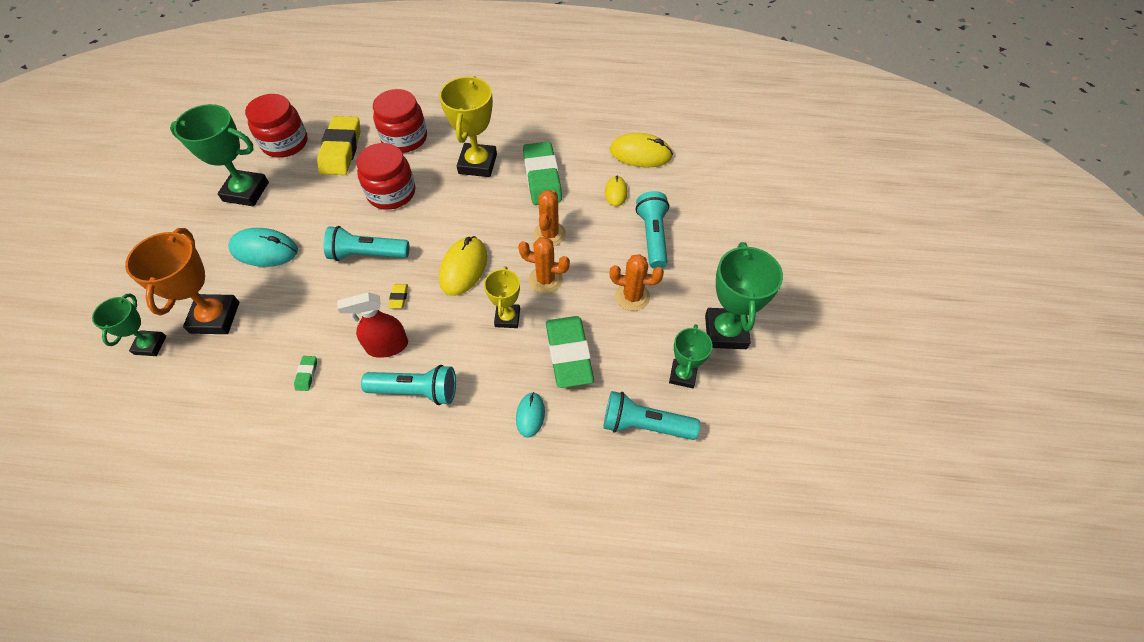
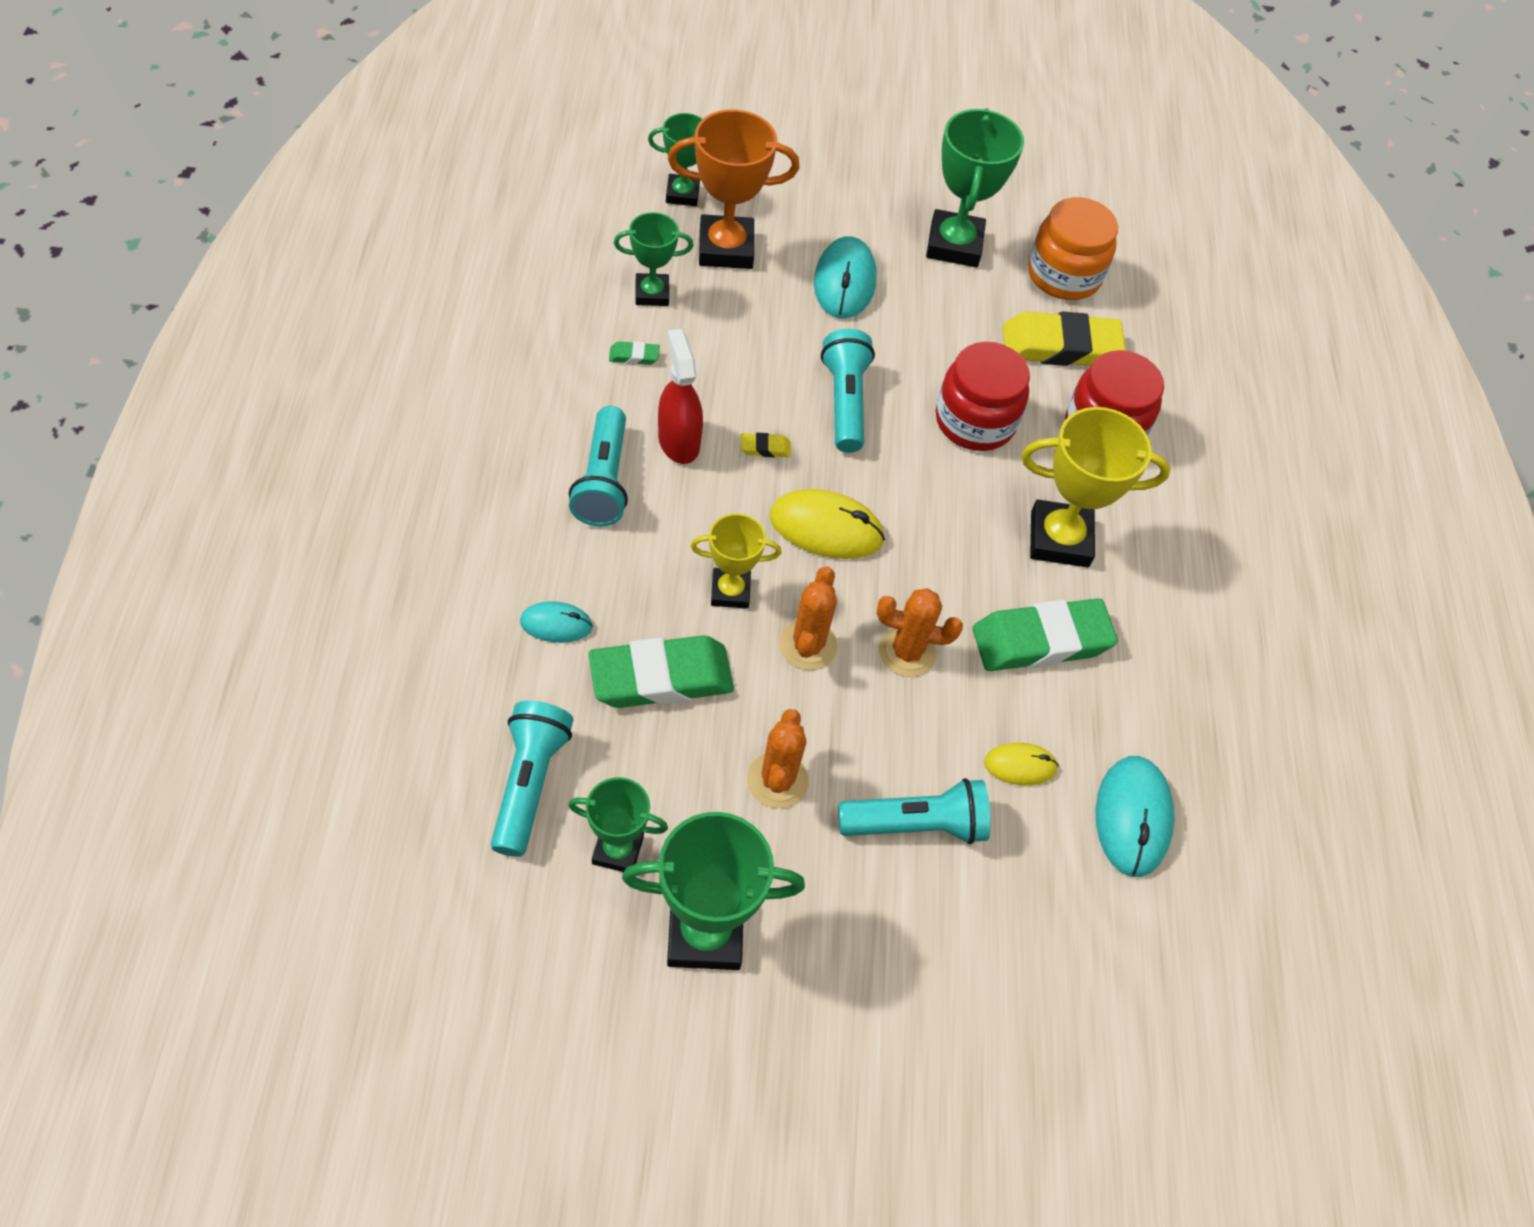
camera: 80 degrees right, 0 degrees up
red jar [245,94,308,158] -> orange jar [1028,197,1118,300]
yellow mouse [610,133,673,167] -> turquoise mouse [1096,756,1174,877]
none -> green trophy [614,212,693,306]

